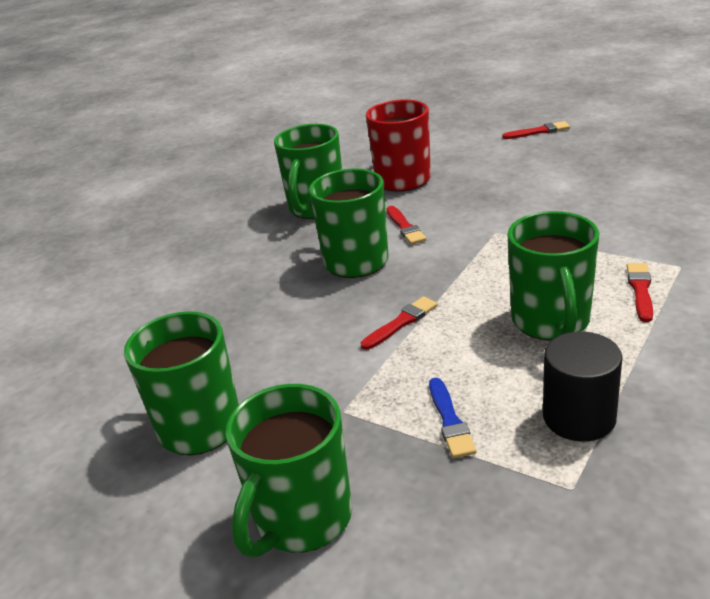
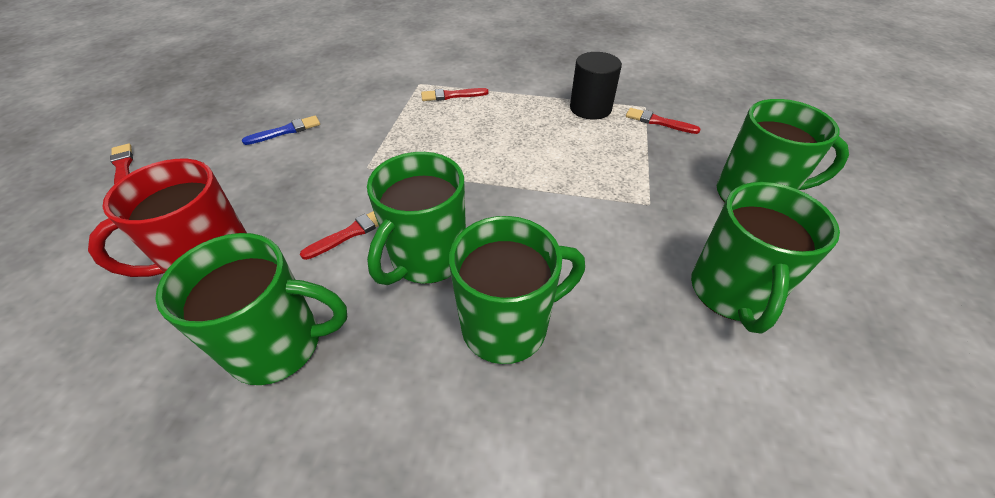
camera: 115 degrees left, 15 degrees up
red brush [361,296,438,350] -> red brush moved to [626,108,701,134]
blue brush [429,378,477,458] -> blue brush moved to [242,116,320,145]
green mug [507,211,599,341] -> green mug moved to [449,216,585,364]

